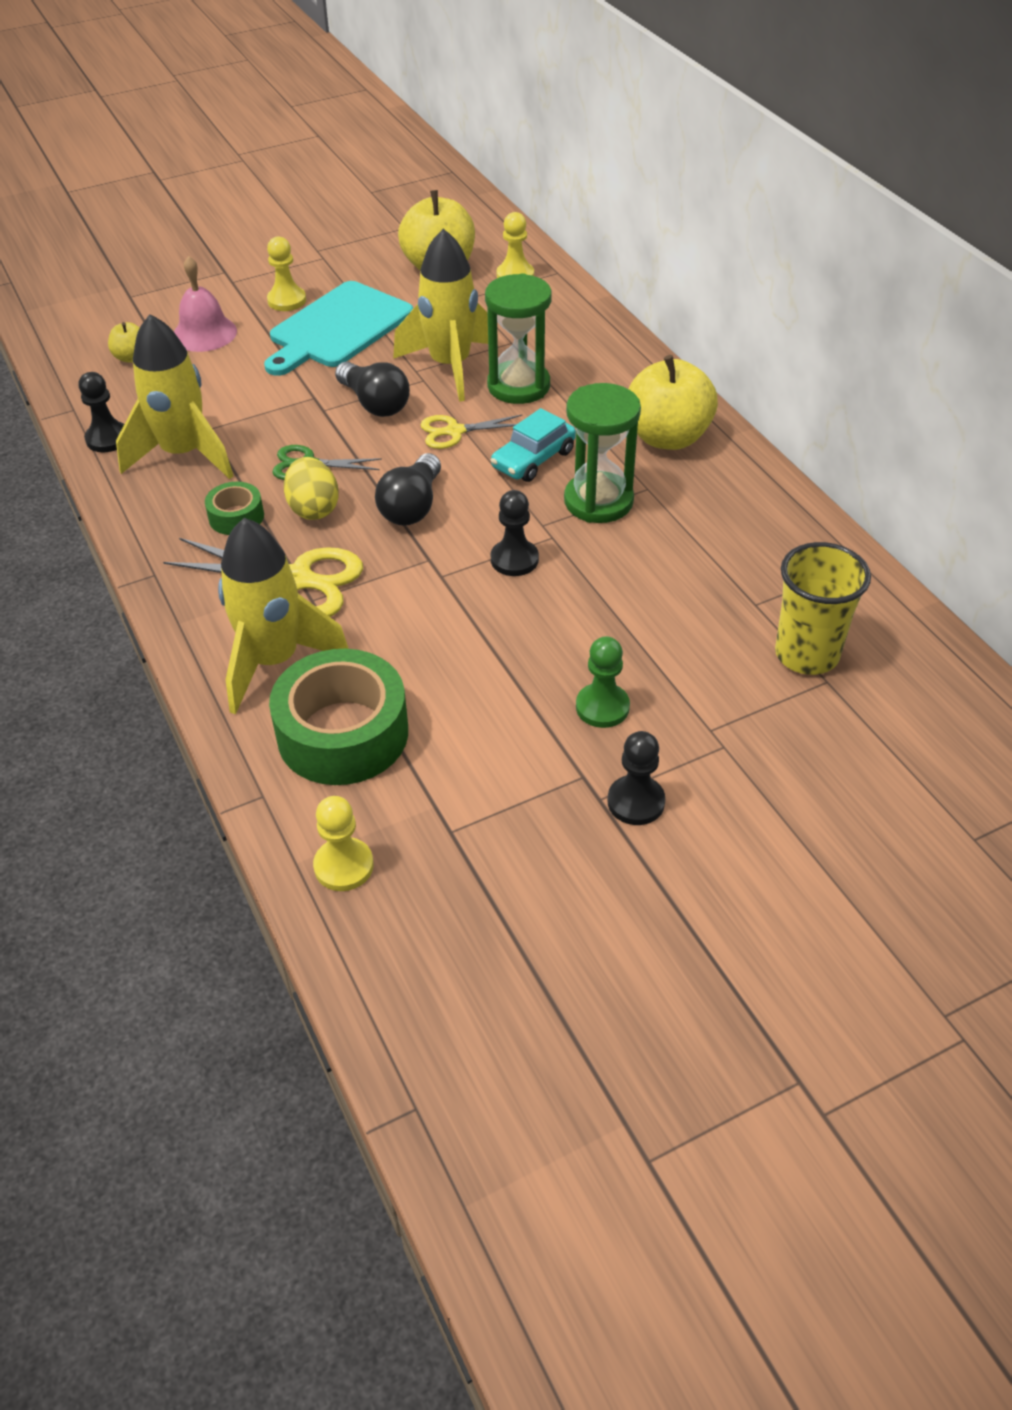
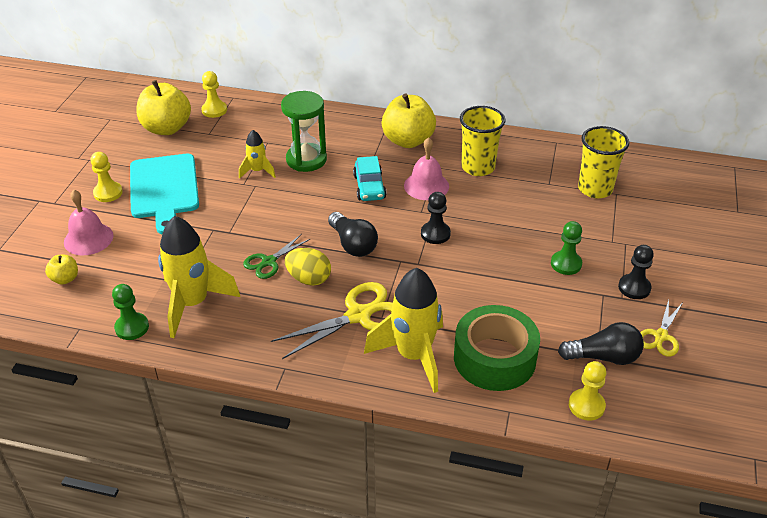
camera: 50 degrees left, 5 degrees down
black pawn [79,372,124,452] -> green pawn [112,284,149,340]
green tape [205,482,264,535] -> none
black light bulb [335,361,410,417] -> black light bulb moved to [558,322,644,365]
yellow rocket [393,229,488,402] -> yellow rocket [239,130,276,179], size x0.51
yellow scissors [421,415,522,449] -> yellow scissors moved to [640,300,682,357]
green hourglass [564,383,641,523] -> pink bell [404,137,449,200]
none -> yellow cup [460,106,505,176]

